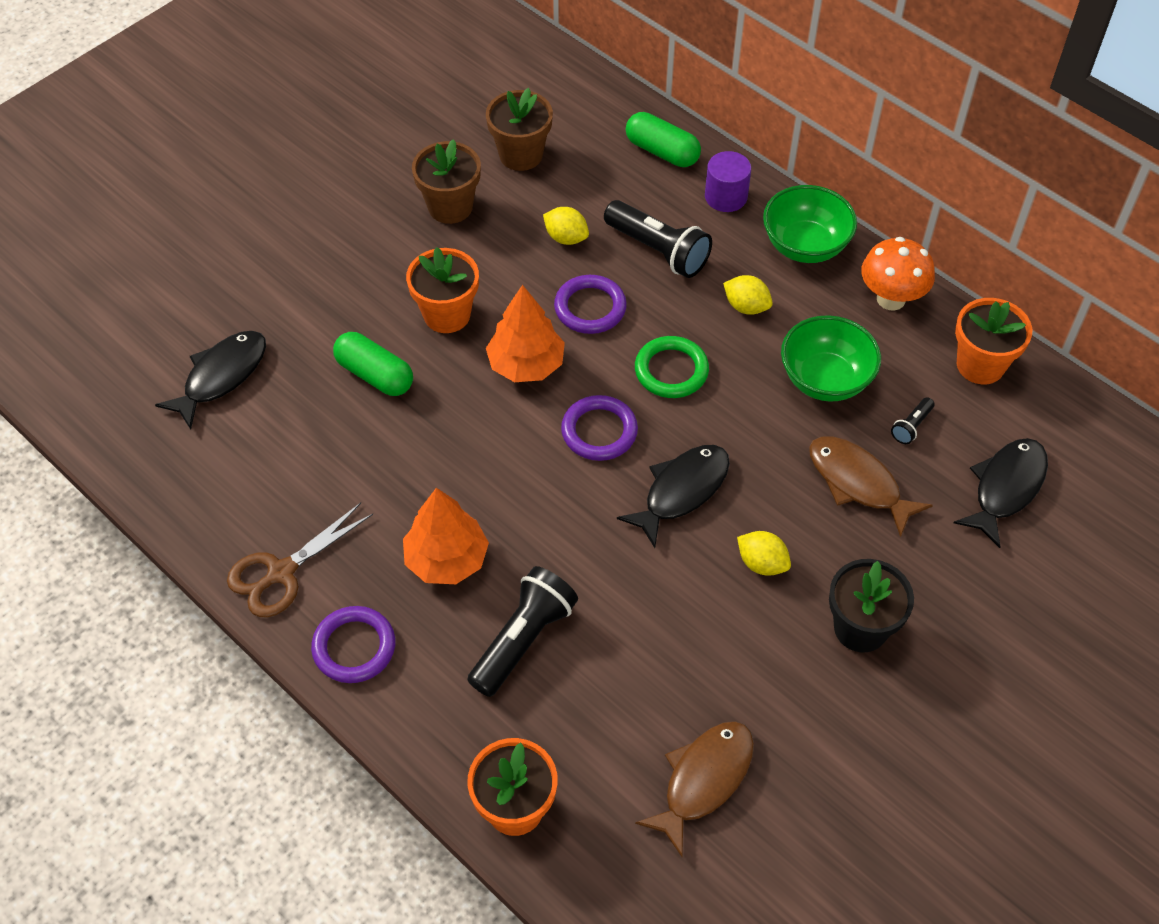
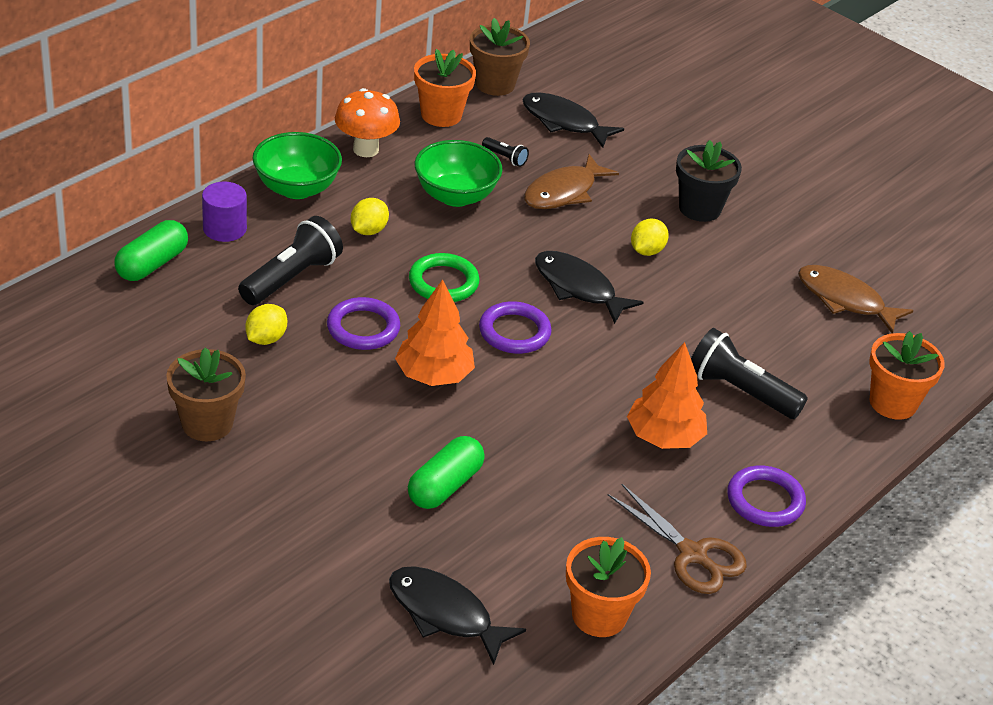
camera: 95 degrees left, 15 degrees down
orange flower pot [406,247,479,333] -> orange flower pot moved to [566,537,651,637]
brown flower pot [486,88,553,171] -> brown flower pot moved to [470,18,530,96]

